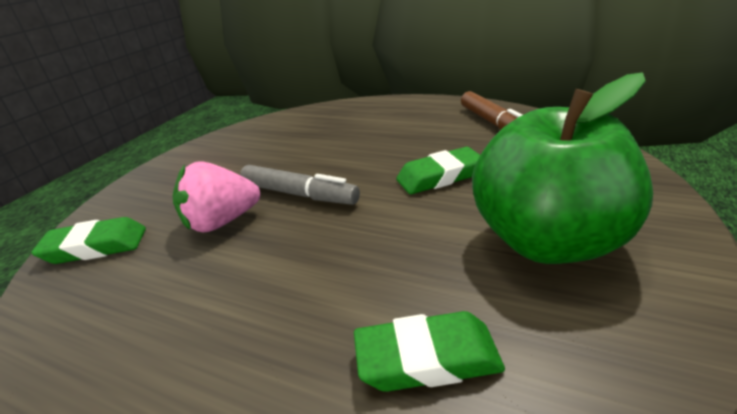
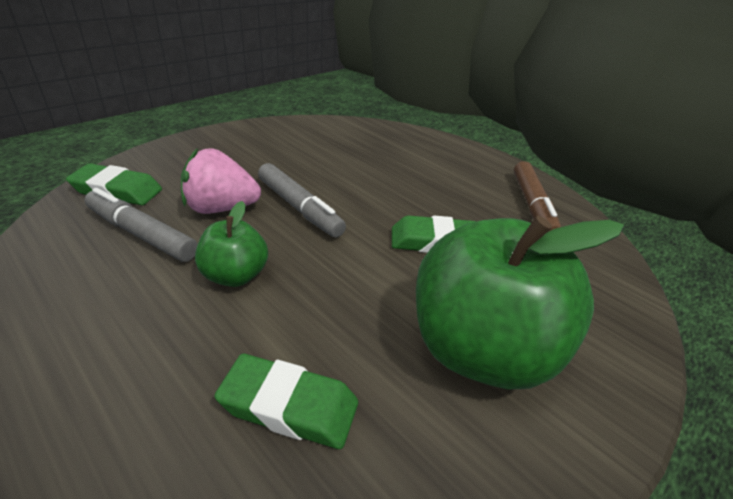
camera: 15 degrees right, 5 degrees up
none -> grey marker [84,188,198,262]
none -> green apple [195,201,268,287]

